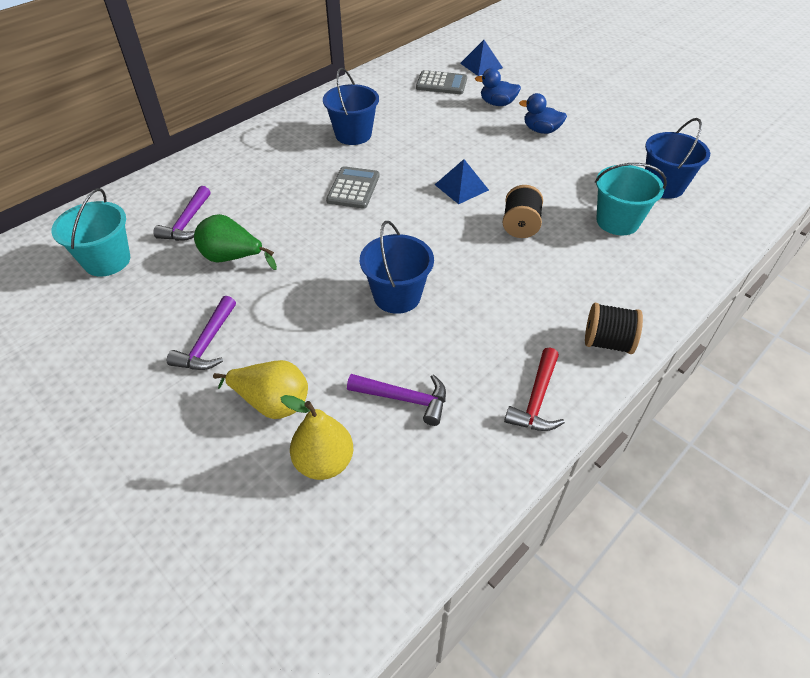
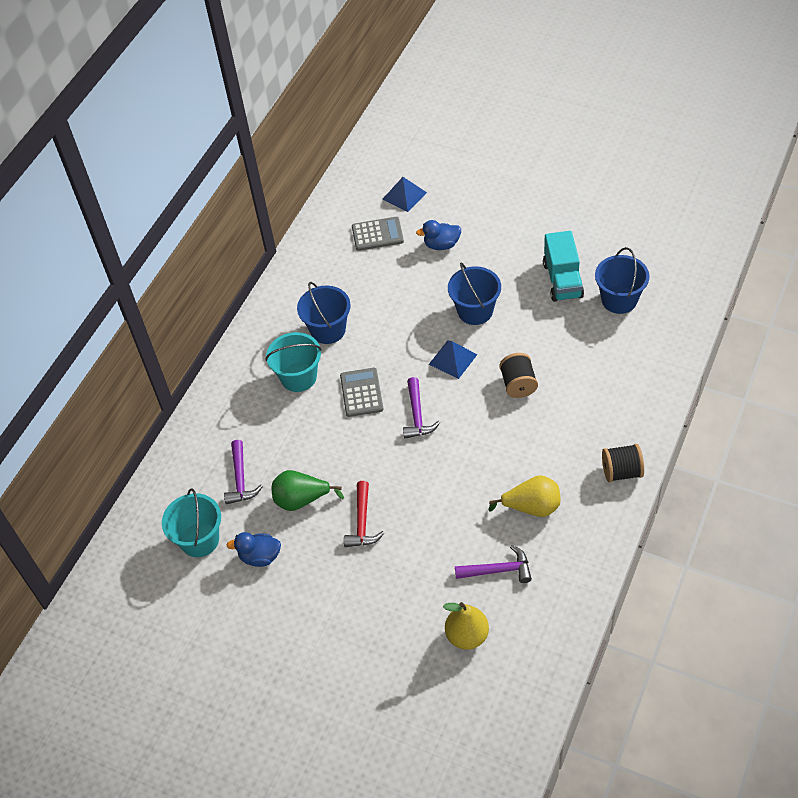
camera: 15 degrees left, 5 degrees up
purple hammer [167,296,236,370] -> purple hammer moved to [403,377,440,439]
yellow pear [213,360,308,419] -> yellow pear moved to [489,475,561,517]
blue bucket [360,221,434,314] -> blue bucket moved to [448,263,501,325]
red hammer [504,347,565,431] -> red hammer moved to [344,481,384,547]
blue duck [519,93,567,134] -> blue duck moved to [227,532,281,567]
turquoise bucket [595,163,667,235] -> turquoise bucket moved to [266,332,322,392]
none -> turquoise truck [543,231,584,302]

